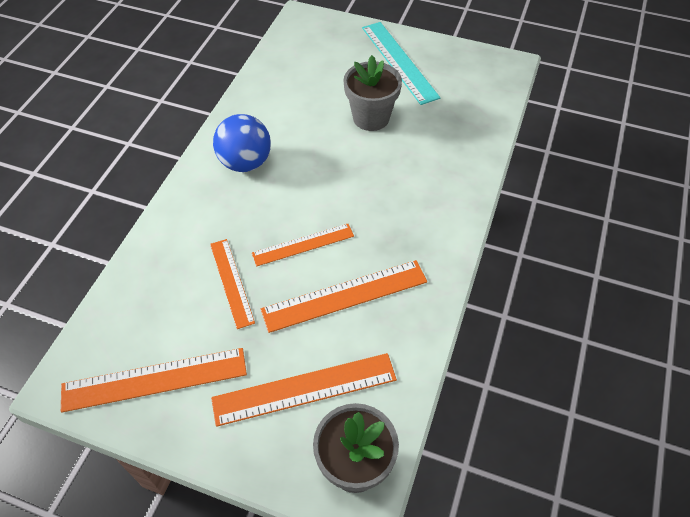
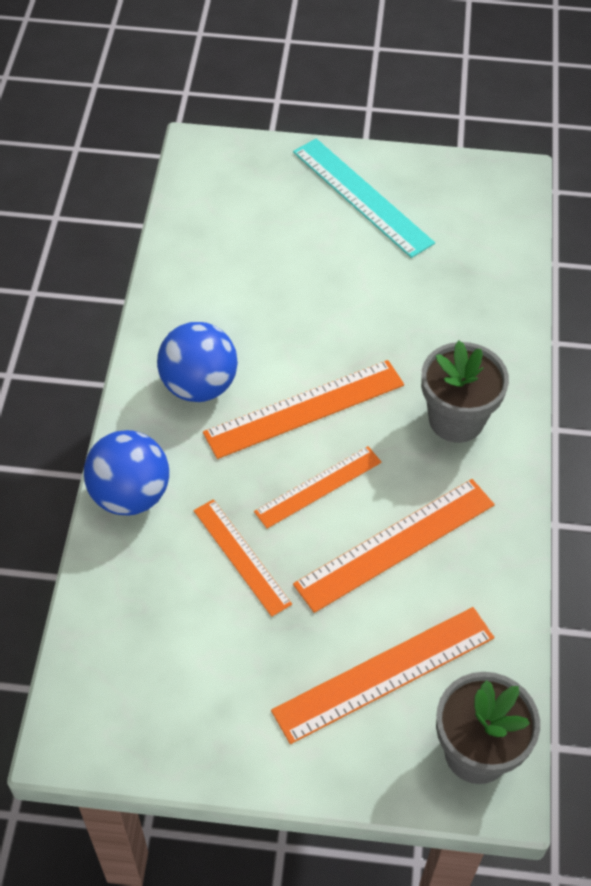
camera: 15 degrees left, 0 degrees up
orange ruler [61,348,247,413] -> orange ruler moved to [203,360,404,459]
grey flower pot [343,55,402,131] -> grey flower pot moved to [421,341,509,443]
none -> blue ball [84,430,169,515]

